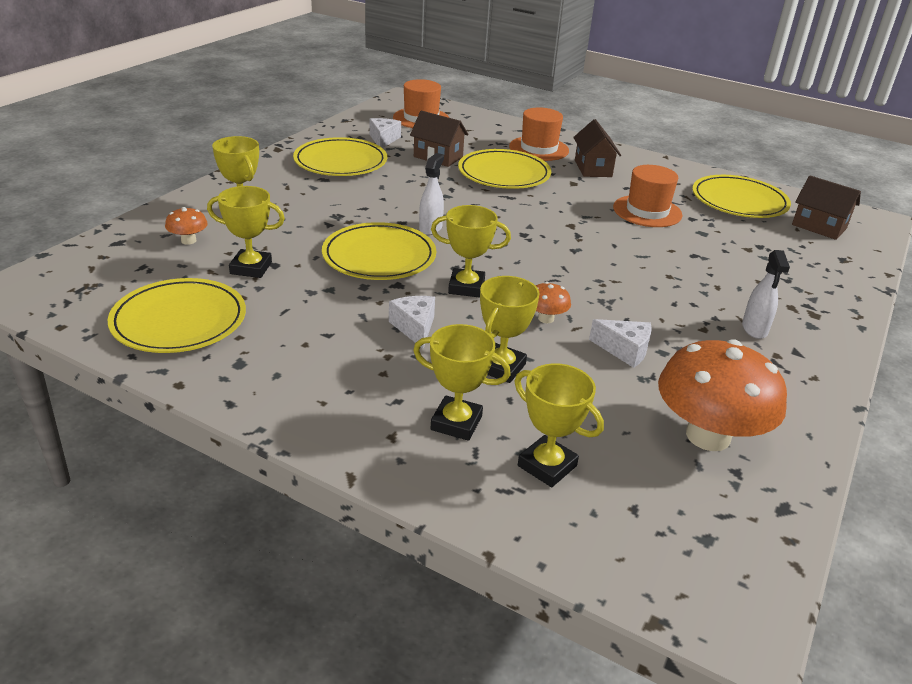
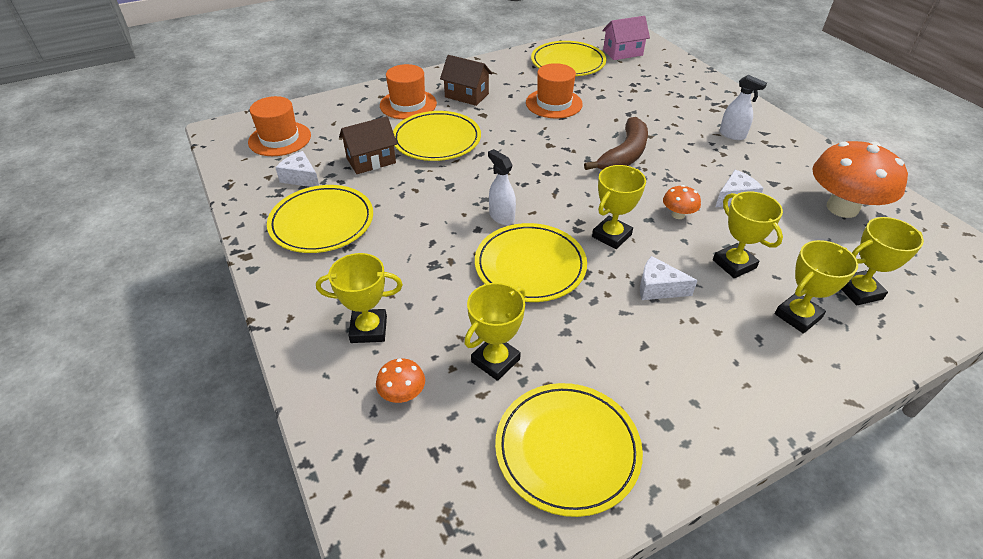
camera: 55 degrees left, 10 degrees up
brown house [792,175,861,240] -> pink house [602,16,650,60]
none -> brown banana [584,117,648,170]

